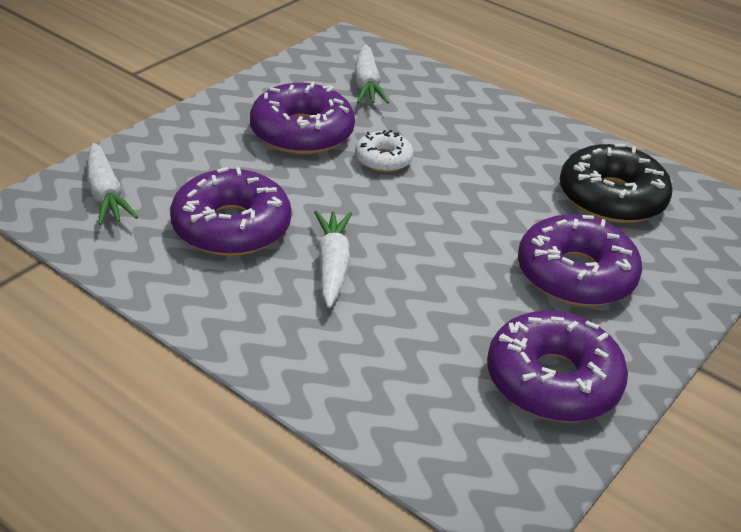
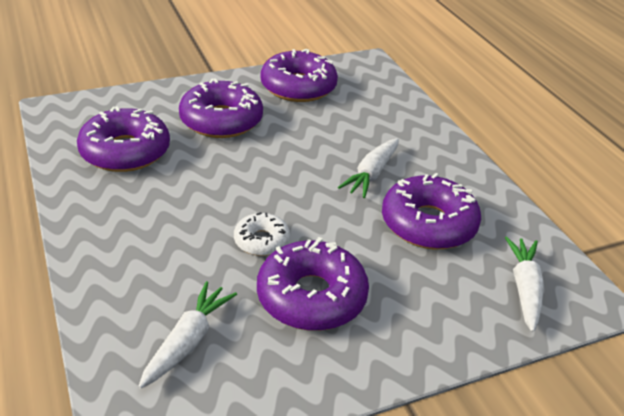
camera: 150 degrees left, 0 degrees up
black donut [560,144,673,223] -> purple donut [77,106,170,172]

